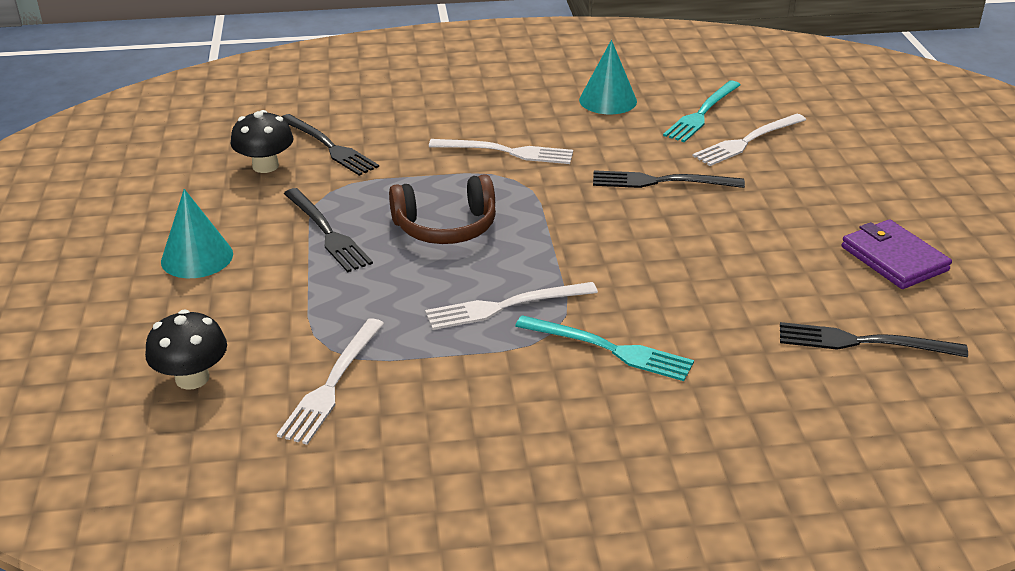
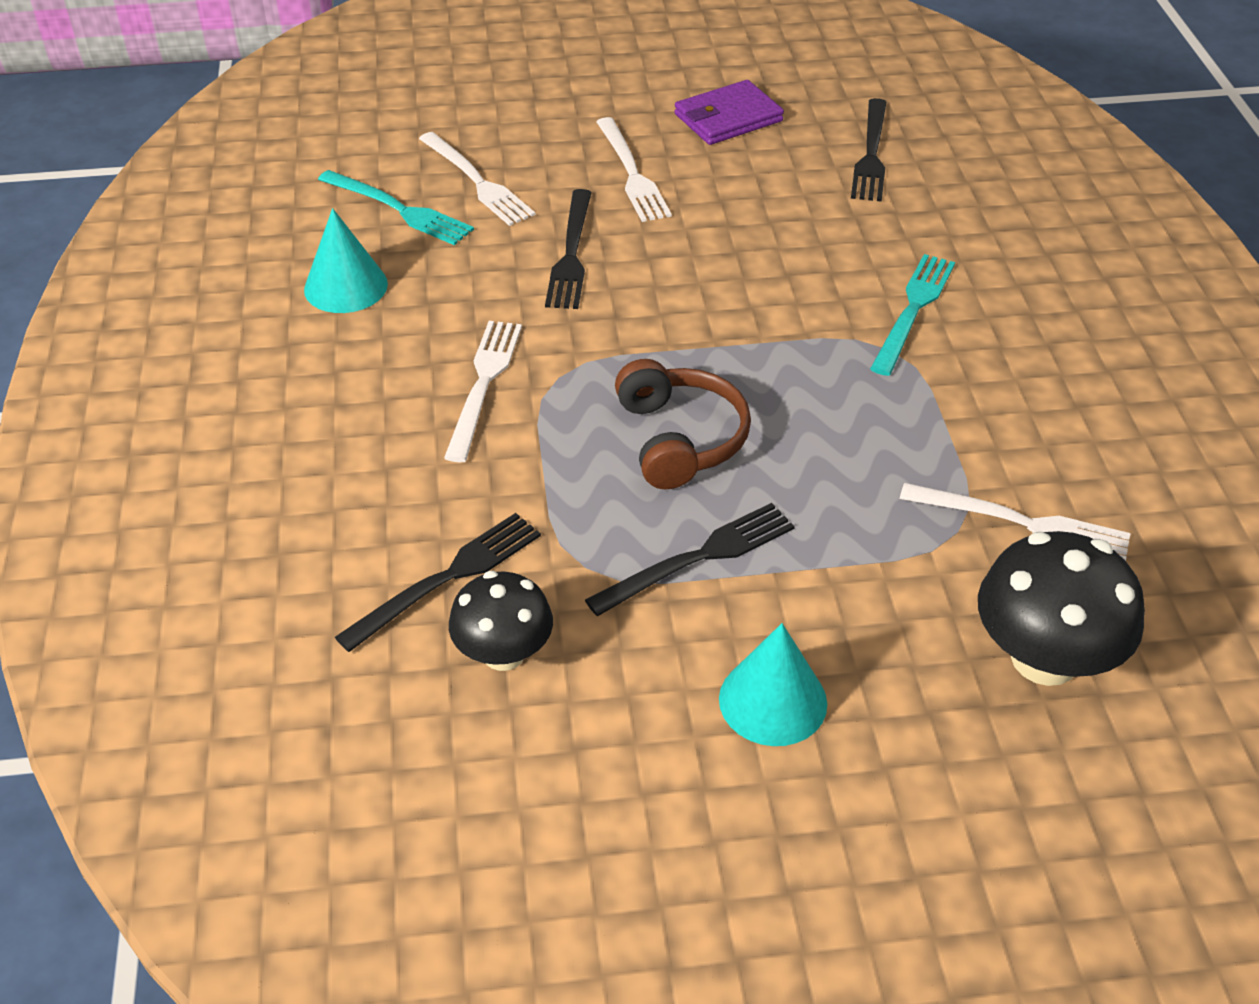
camera: 90 degrees left, 10 degrees up
black mushroom [145,310,227,390] -> black mushroom [978,531,1145,686], size x1.54
white fork [425,282,598,330] -> white fork moved to [596,117,672,222]

